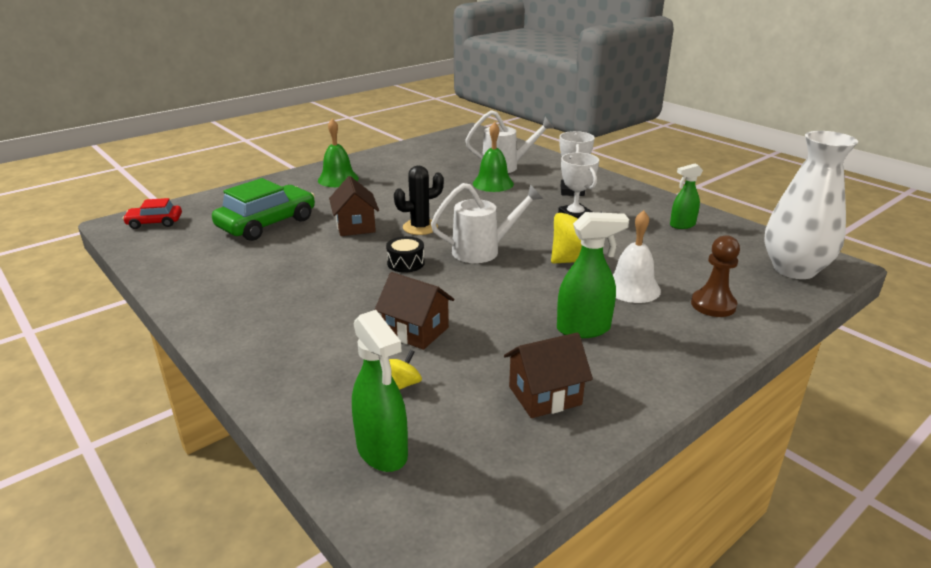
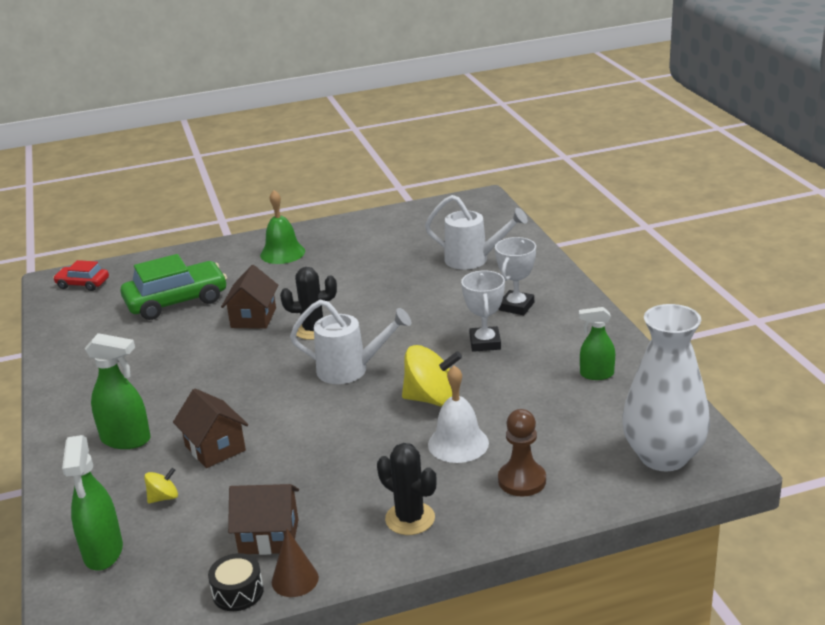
camera: 25 degrees right, 0 degrees up
black drum [386,236,425,273] -> black drum moved to [208,553,264,611]
green bell [473,122,514,192] -> none
green spray bottle [557,212,629,338] -> green spray bottle moved to [84,333,151,449]
none -> brown cone [272,529,319,597]
none -> black cactus [377,443,437,535]

